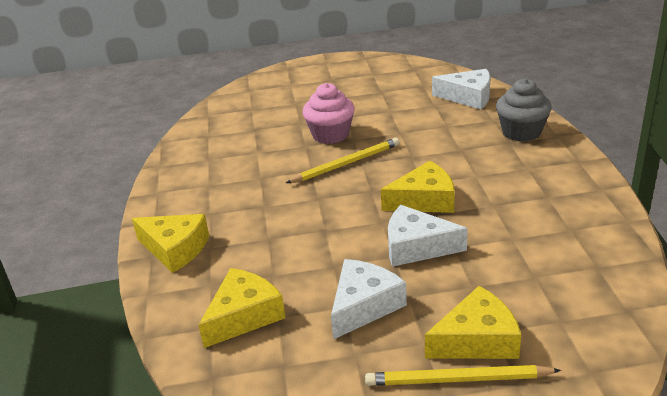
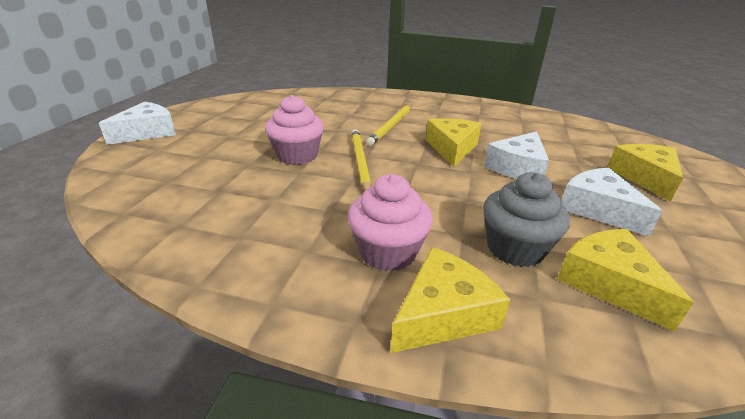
camera: 70 degrees left, 0 degrees up
yellow pencil [365,365,561,386] -> yellow pencil moved to [366,104,412,146]
white cheese [432,69,490,110] -> white cheese moved to [99,102,176,145]
grey cupcake [496,78,552,142] -> grey cupcake moved to [483,172,570,267]
none -> pink cupcake [348,174,433,271]

